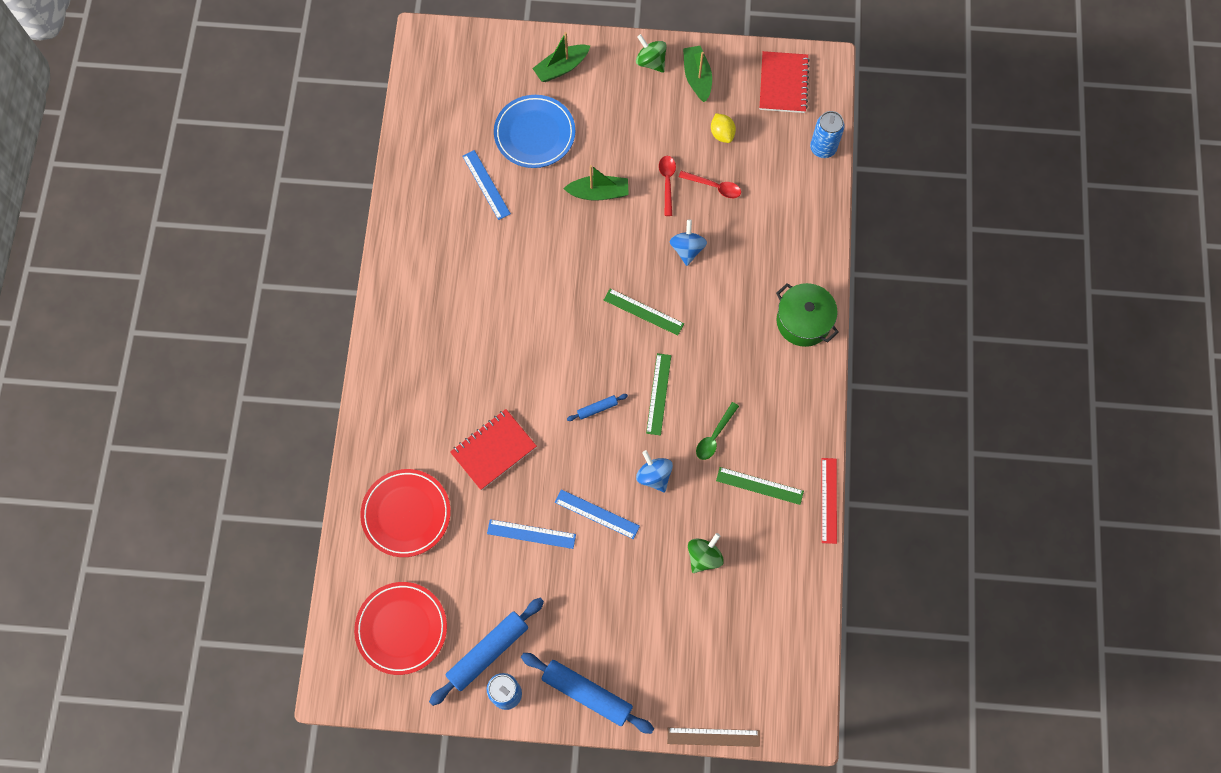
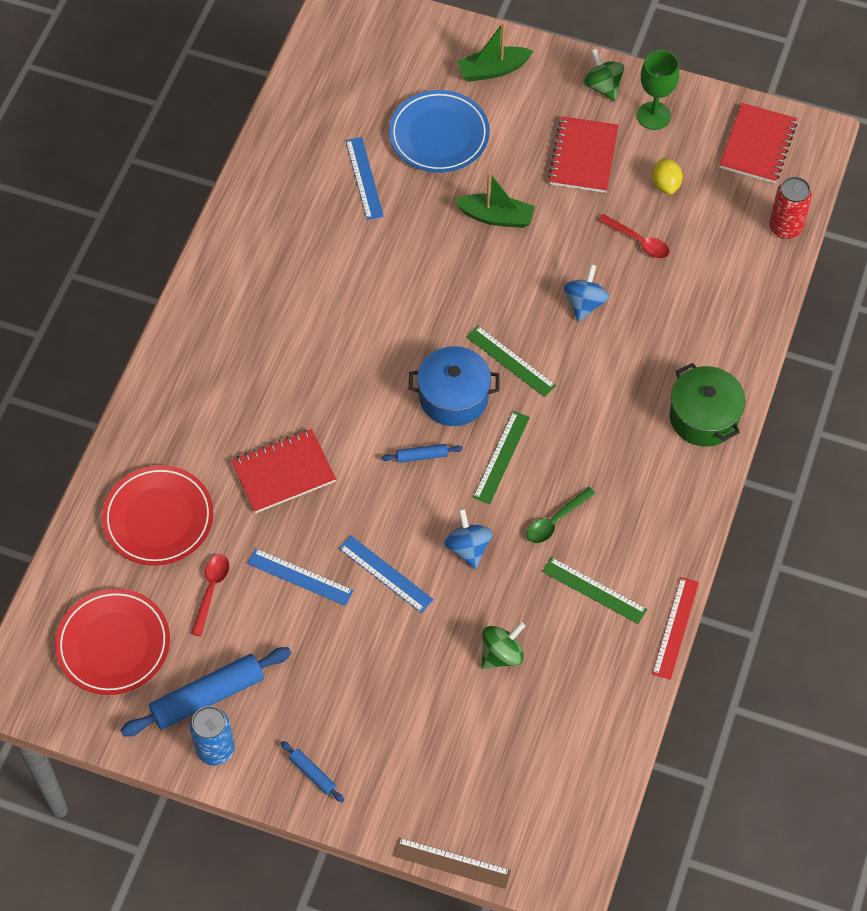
camera: 15 degrees right, 10 degrees down
blue rolling pin [521,653,654,734] -> blue rolling pin [281,741,344,802], size x0.47
red spoon [659,156,676,216] -> red spoon moved to [191,555,229,636]
green boat [683,46,712,102] -> green goblet [637,50,679,130]
blue can [810,111,845,158] -> red can [769,177,812,239]
none -> blue pot [409,346,500,426]
none -> red notebook [548,116,619,193]

